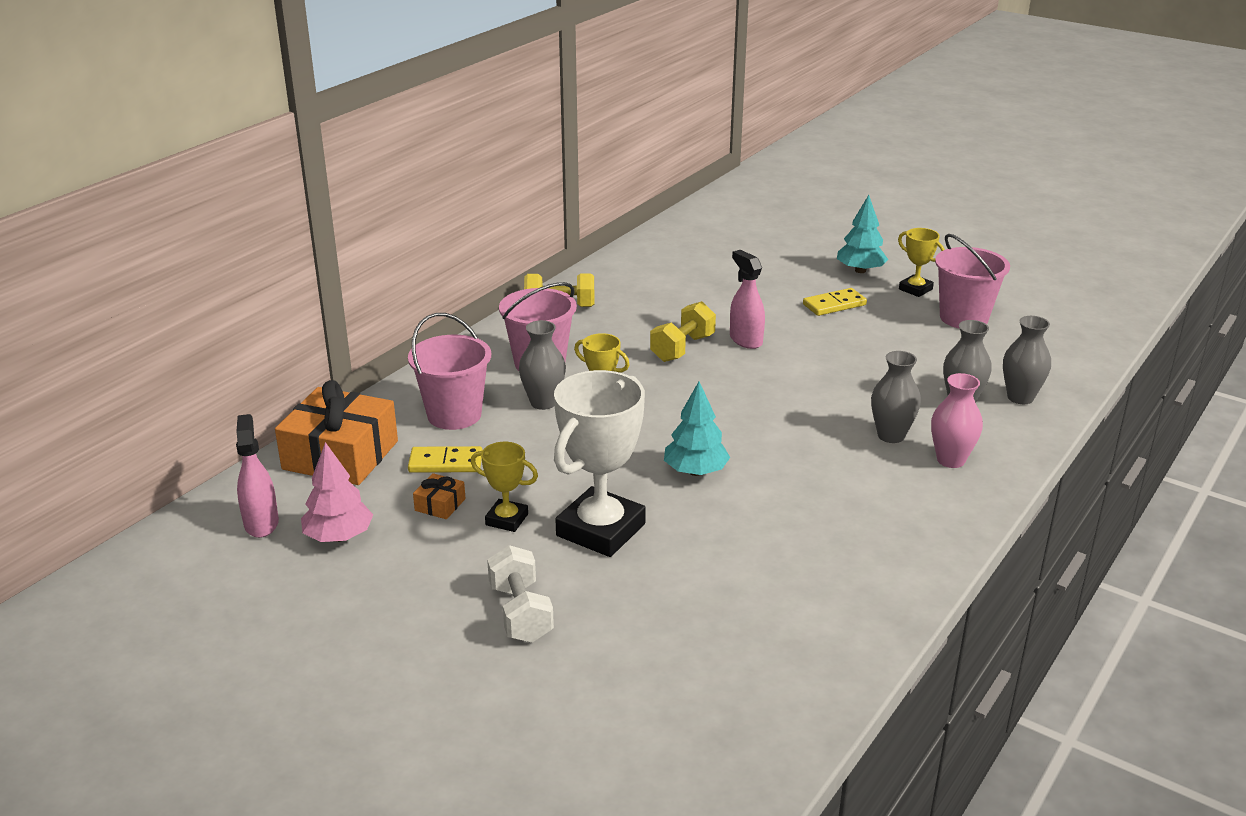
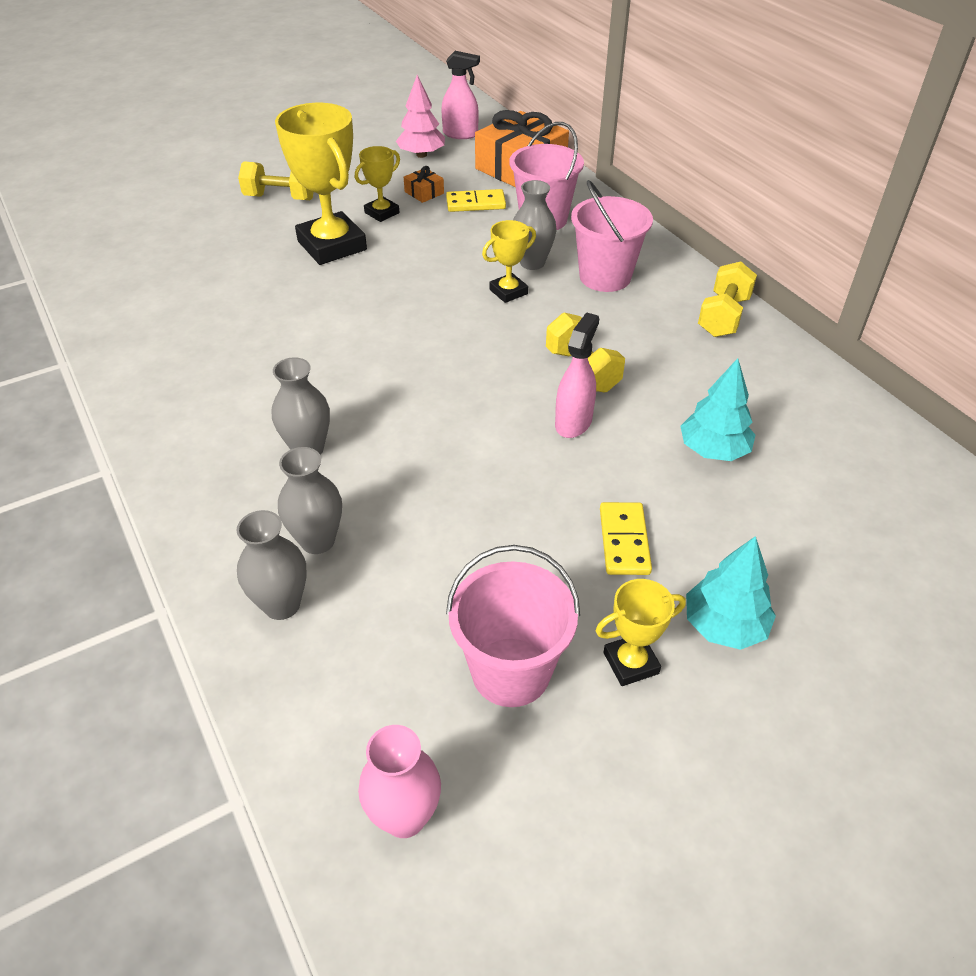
camera: 115 degrees right, 15 degrees up
yellow domino [408,446,483,473] -> yellow domino turned 60 degrees clockwise [446,189,506,212]
white dumbbell [487,545,554,643] -> yellow dumbbell [238,162,314,200]
white trophy [554,370,646,557] -> yellow trophy [275,103,367,265]
turquoise tree [664,381,730,476] -> turquoise tree moved to [680,358,755,461]
pink spray bottle [730,250,765,349] -> pink spray bottle turned 60 degrees counterclockwise [555,312,599,438]
pink vase [931,373,983,468] -> pink vase moved to [358,725,441,838]

